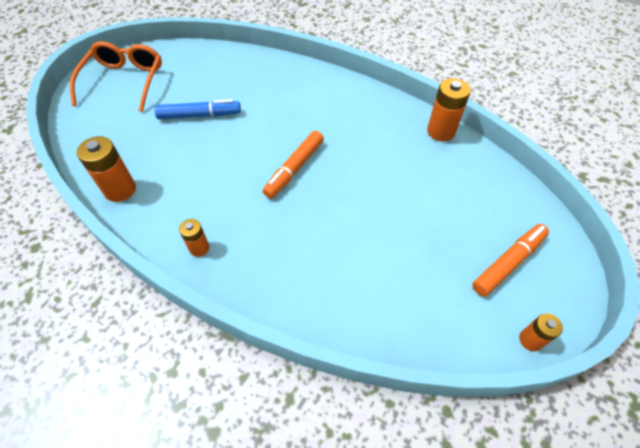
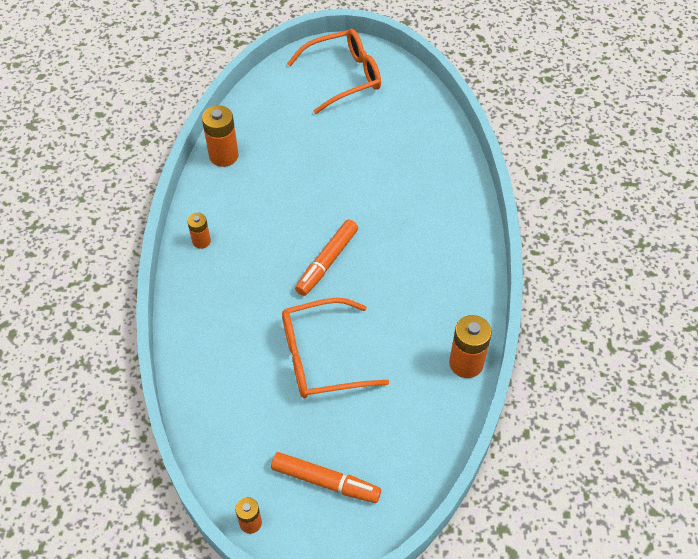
camera: 60 degrees right, 0 degrees up
blue marker [154,99,241,119] -> none
orange marker [262,131,324,199] -> orange marker turned 60 degrees counterclockwise [295,220,358,296]
none -> orange glasses [282,298,389,398]

